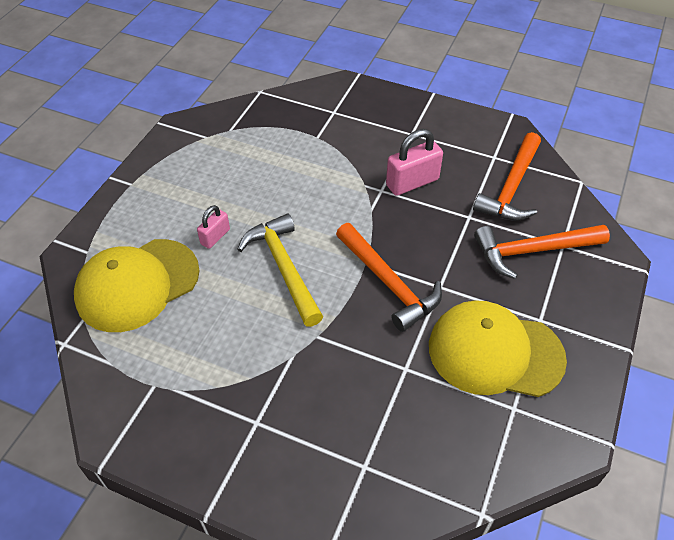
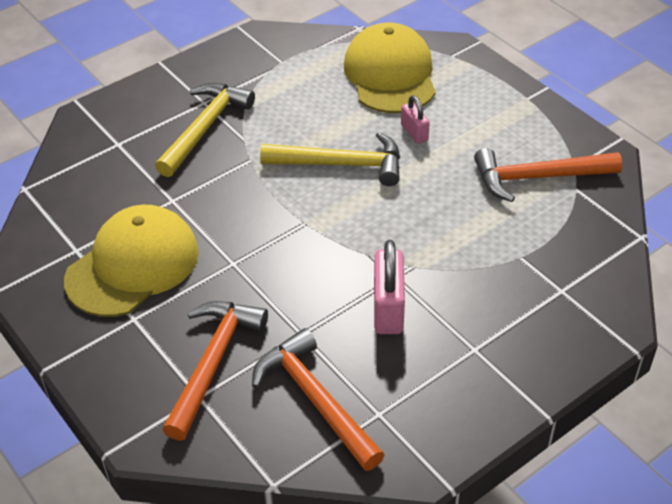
camera: 120 degrees right, 5 degrees down
orange hammer [336,223,442,332] -> orange hammer moved to [474,148,622,202]
none -> yellow hammer [155,83,255,177]

